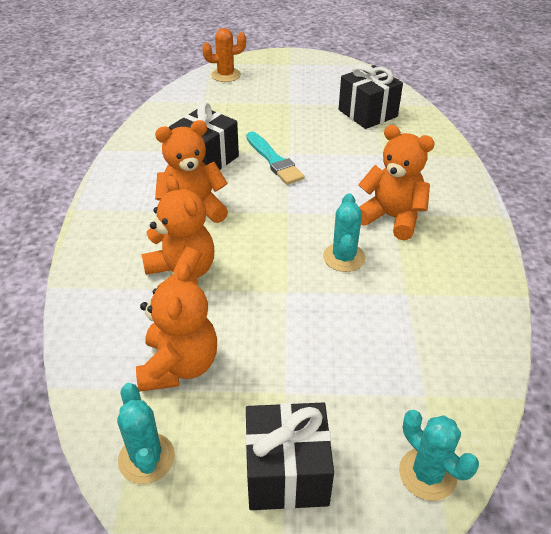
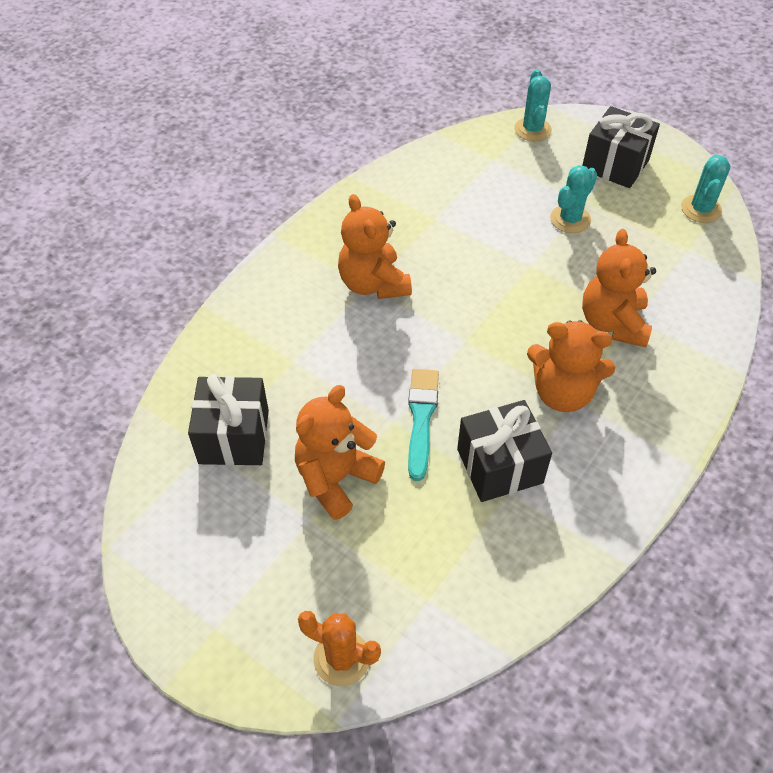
camera: 145 degrees left, 10 degrees up
orange teddy bear [136,262,217,392] -> orange teddy bear moved to [295,385,385,520]
turquoise cactus [323,193,365,272] -> turquoise cactus moved to [550,165,597,233]

